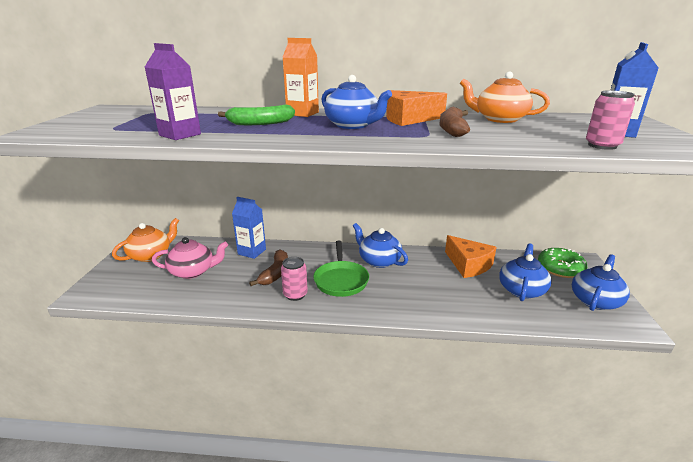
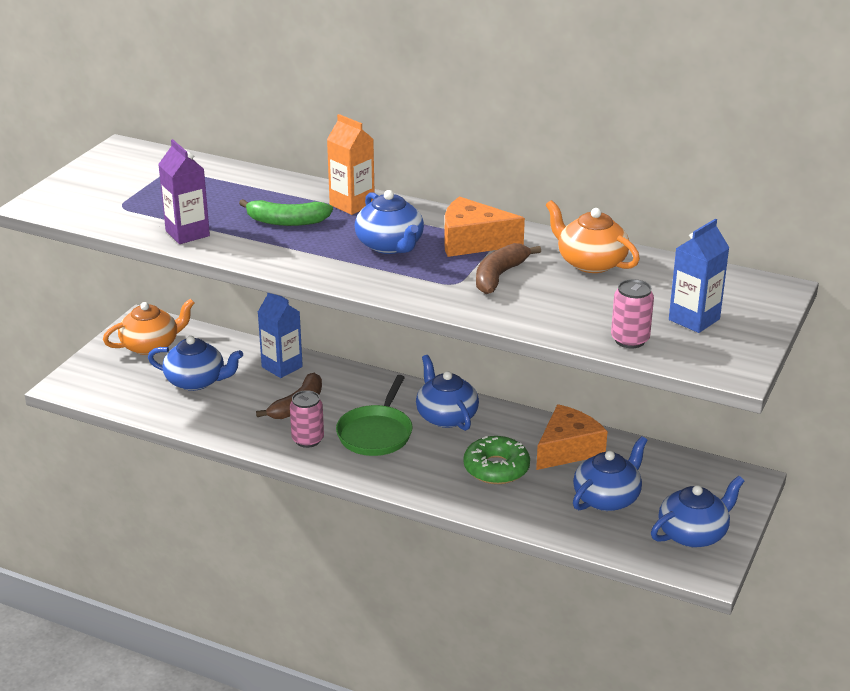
camera: 20 degrees right, 5 degrees up
pink teapot [152,237,228,279] -> blue teapot [148,336,243,391]
orange cheese [445,235,497,278] -> orange cheese turned 120 degrees counterclockwise [536,404,608,470]
green donut [538,248,587,278] -> green donut moved to [463,436,530,484]

